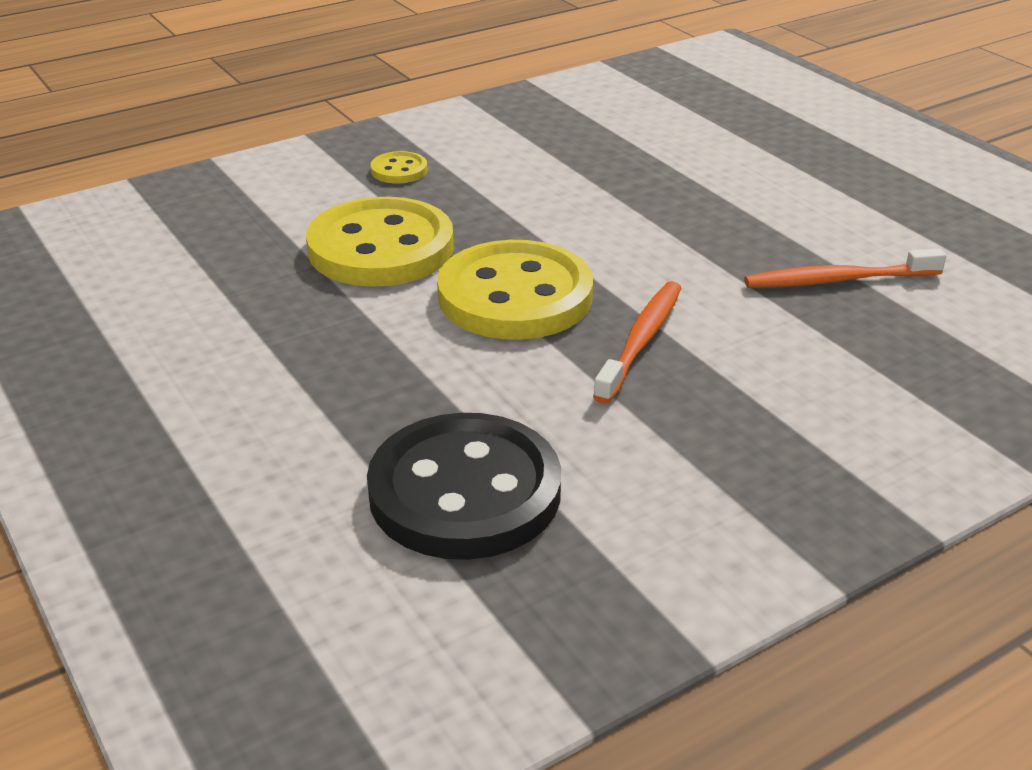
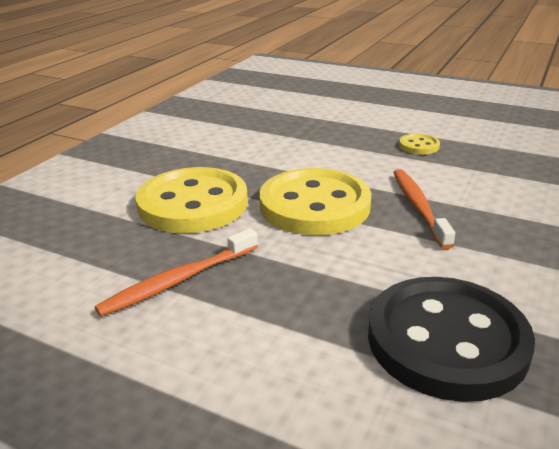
camera: 30 degrees left, 5 degrees down
yellow button [371,151,427,184] -> yellow button moved to [399,134,440,154]
orange toothbrush [744,248,946,288] -> orange toothbrush moved to [95,228,258,317]

